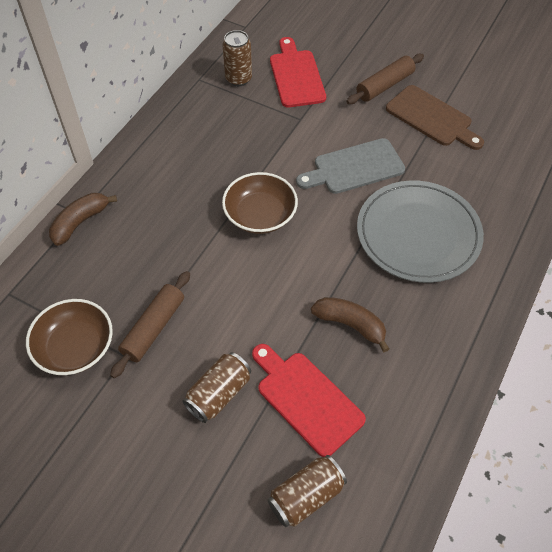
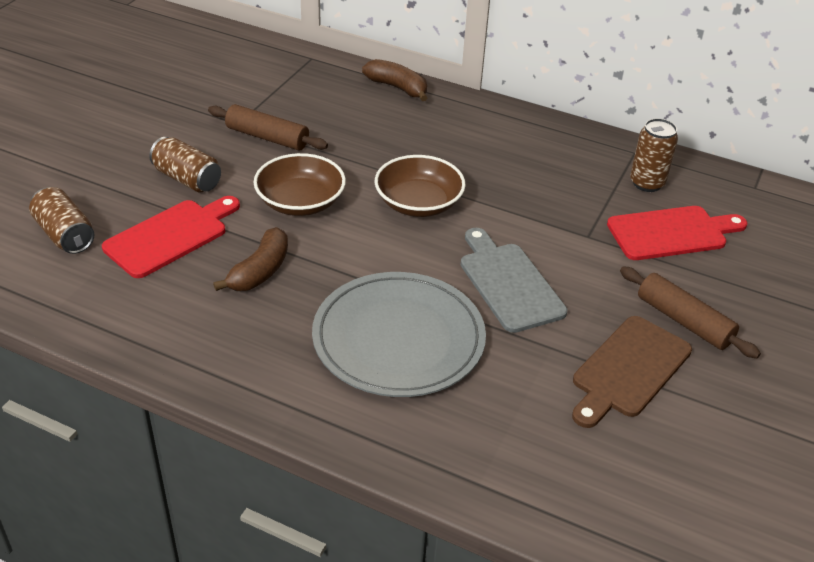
camera: 85 degrees right, 15 degrees down
brown bowl [26,299,113,375] -> brown bowl moved to [253,153,346,216]

